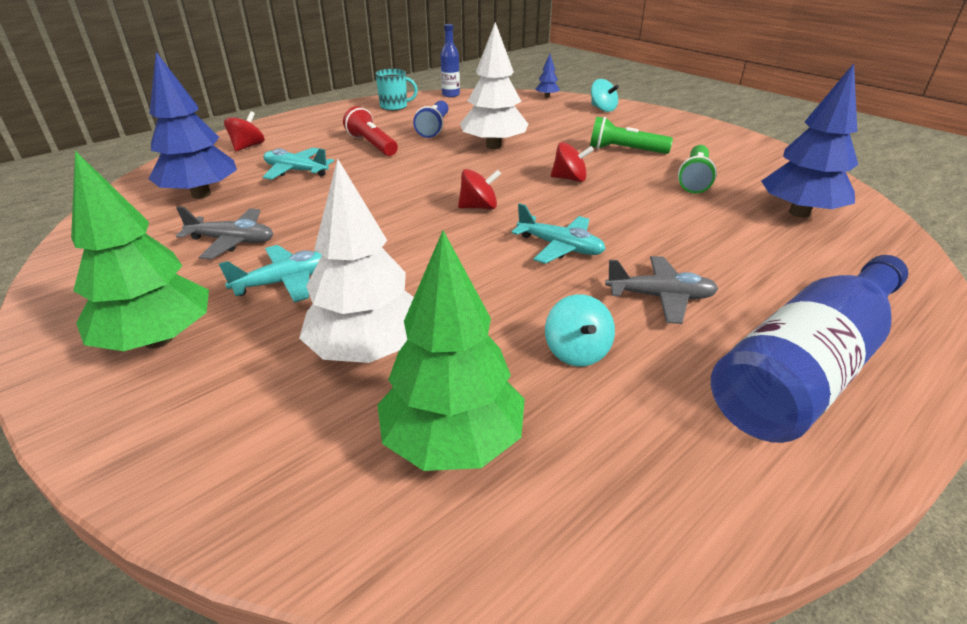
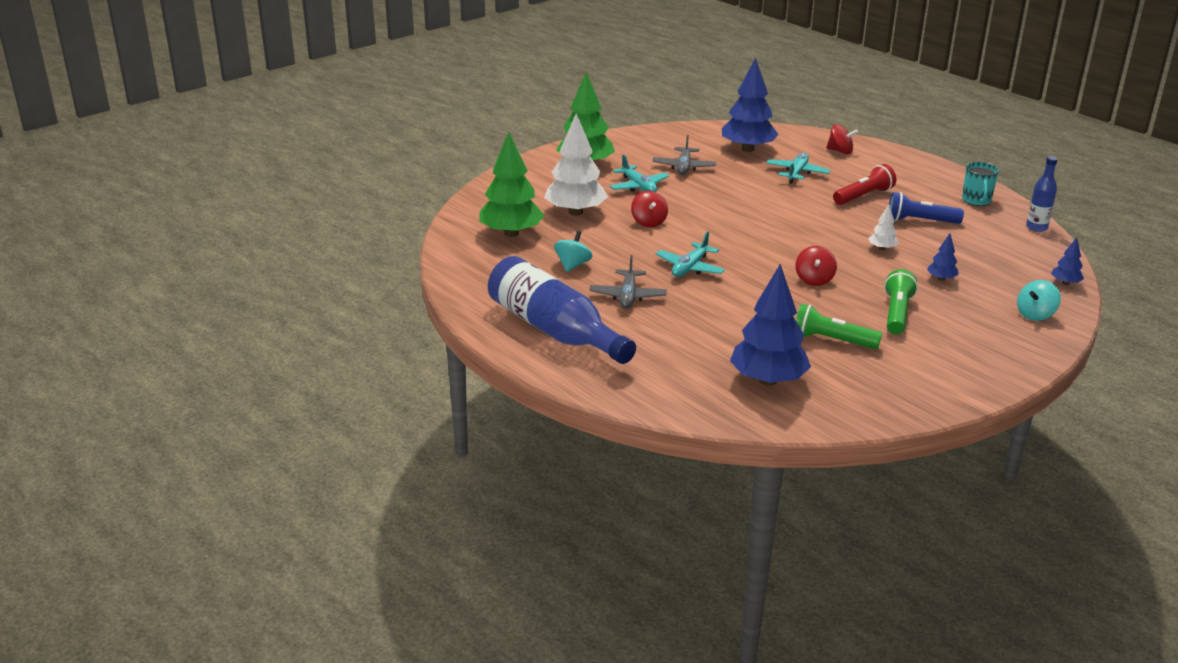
camera: 90 degrees right, 5 degrees down
red spinning top [458,169,501,210] -> red spinning top moved to [631,191,668,227]
white tree [460,22,528,149] -> white tree [868,205,899,250], size x0.45
turquoise spinning top [545,294,615,366] -> turquoise spinning top turned 120 degrees clockwise [554,231,593,272]
none -> blue tree [927,233,959,281]

